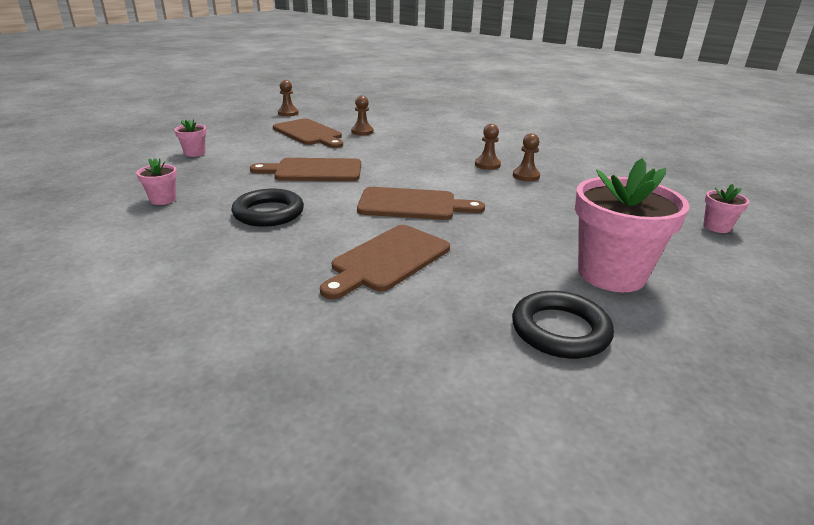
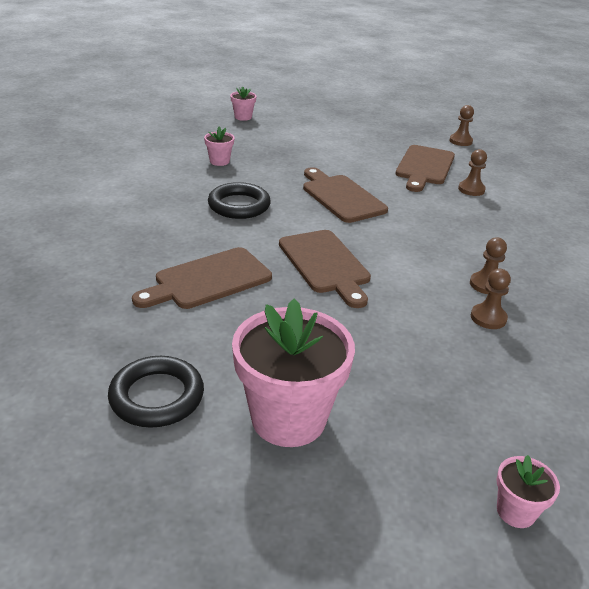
camera: 60 degrees right, 5 degrees up
pink flower pot [174,119,207,157] -> pink flower pot moved to [230,86,256,121]
brown cutting board [320,225,450,299] -> brown cutting board turned 45 degrees counterclockwise [132,247,272,309]

